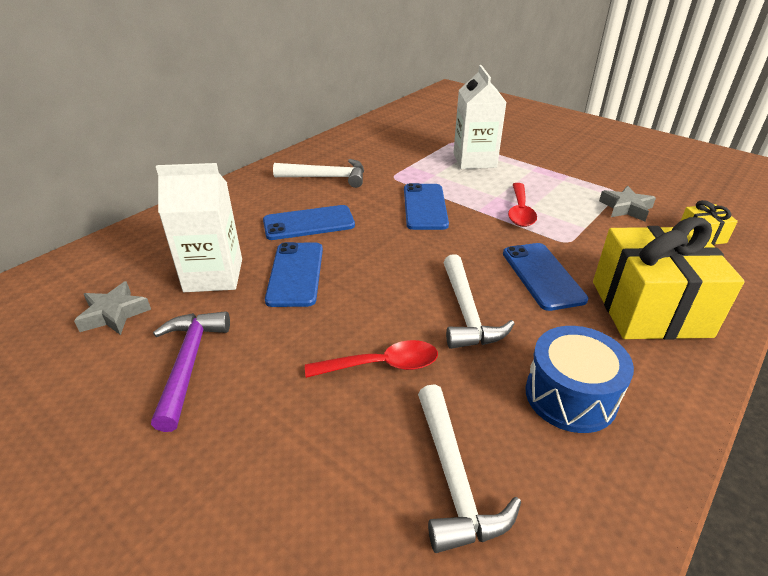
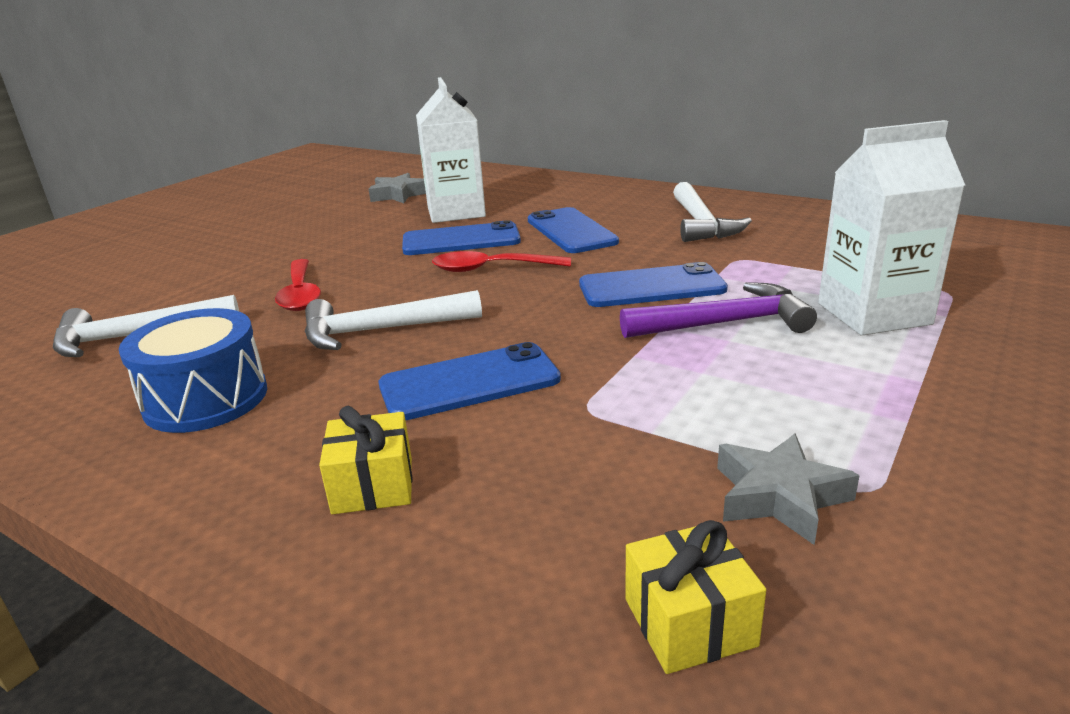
camera: 85 degrees right, 10 degrees down
purple hammer [151,311,230,432] -> purple hammer moved to [620,282,817,338]
red spoon [508,183,537,227] -> red spoon moved to [432,251,571,272]
yellow gift [593,217,745,340] -> yellow gift [319,406,412,515], size x0.45

